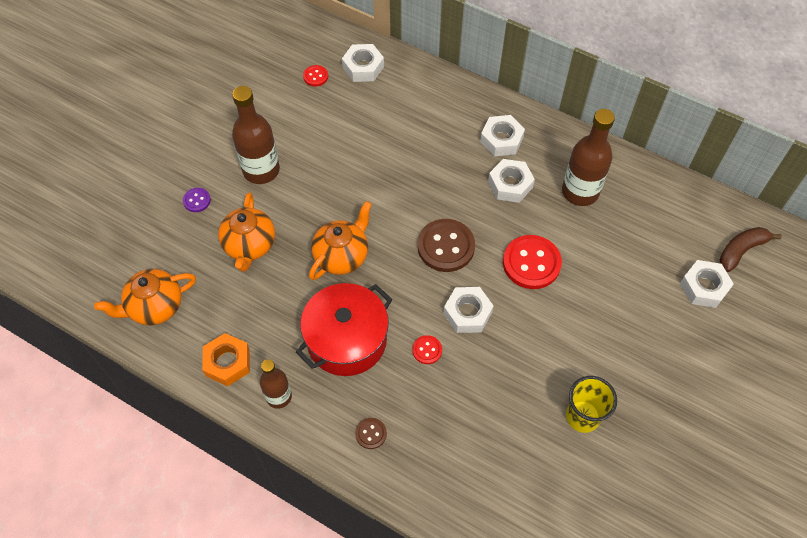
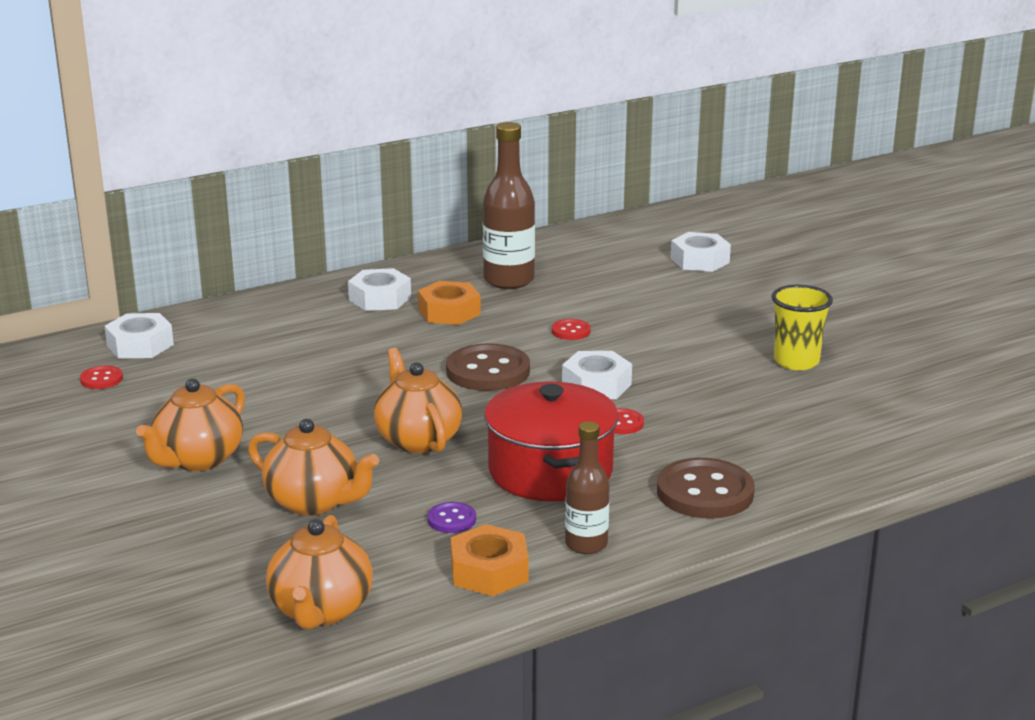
camera: 60 degrees left, 35 degrees down
purple button [183,188,211,212] -> purple button moved to [428,502,476,533]
brown bottle [232,86,280,184] -> orange teapot [136,379,245,471]
brown button [355,418,387,449] -> brown button [657,458,755,519], size x2.05
white nut [488,159,535,203] -> orange nut [418,281,481,325]
red button [503,235,562,289] -> red button [552,319,591,340], size x0.49
brown banana [720,227,782,272] -> none

